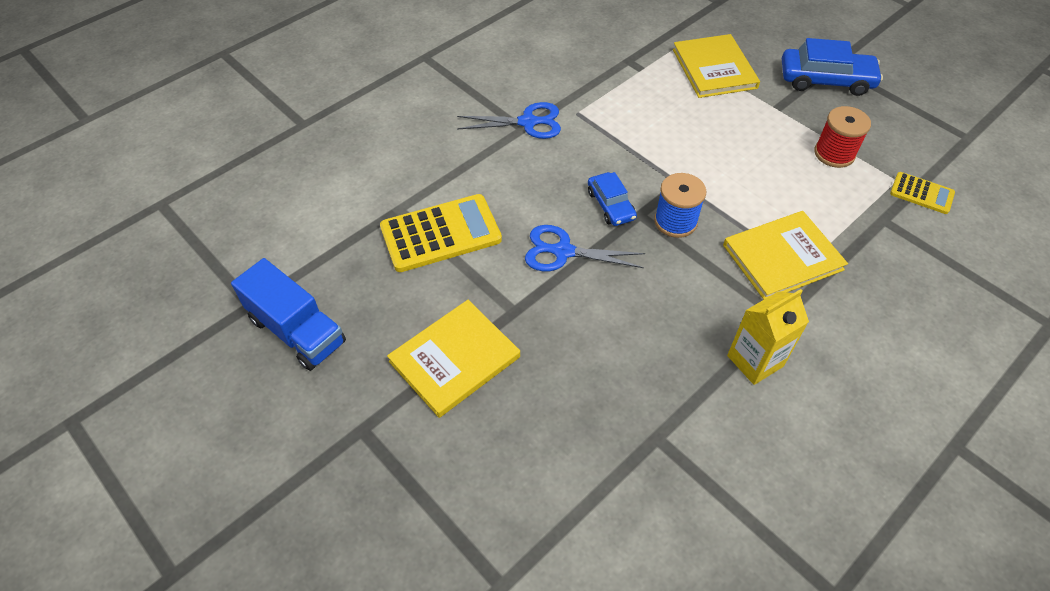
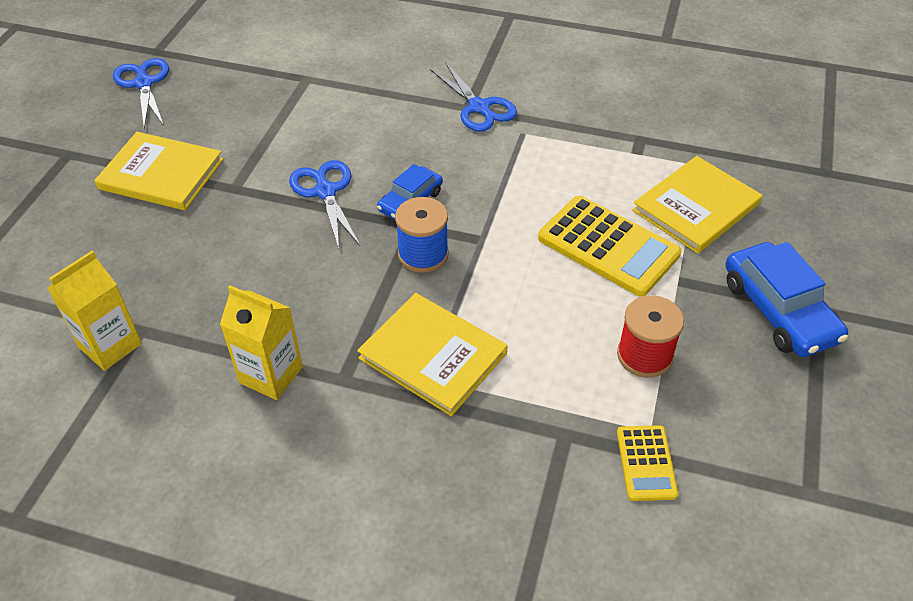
camera: 60 degrees right, 5 degrees down
blue truck [231,258,346,371] -> blue scissors [113,58,169,129]
yellow calculator [380,194,502,272] -> yellow calculator moved to [538,196,681,297]
none -> yellow carton [47,251,142,371]

